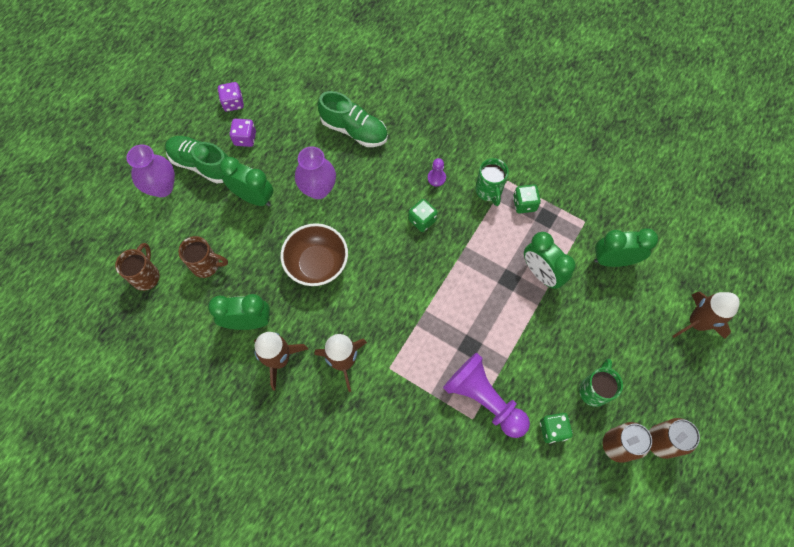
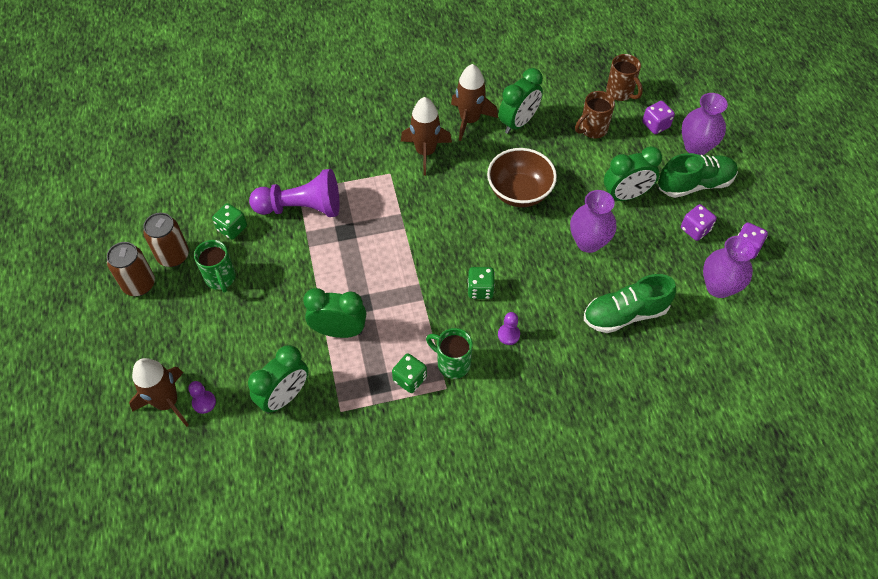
camera: 135 degrees right, 10 degrees down
none -> purple pawn [188,381,216,414]
none -> purple dice [642,101,675,134]
none -> purple vase [703,236,756,298]

